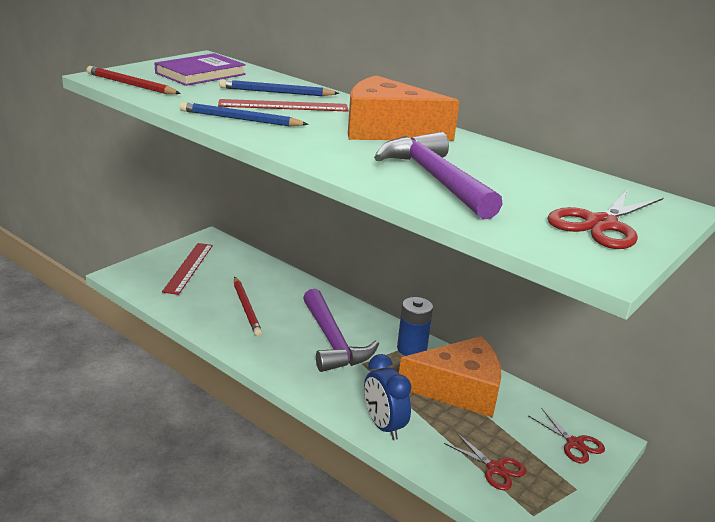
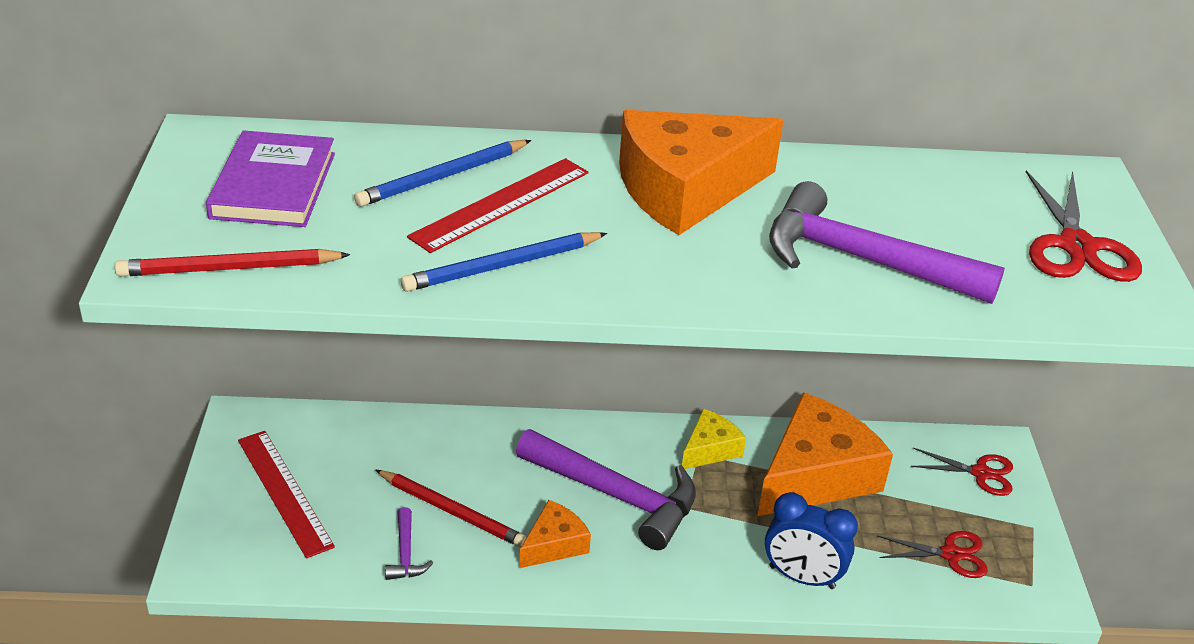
camera: 40 degrees left, 10 degrees up
blue battery [397,297,433,356] -> yellow cheese [682,409,746,469]
none -> purple hammer [385,507,433,580]
none -> orange cheese [519,500,591,568]

